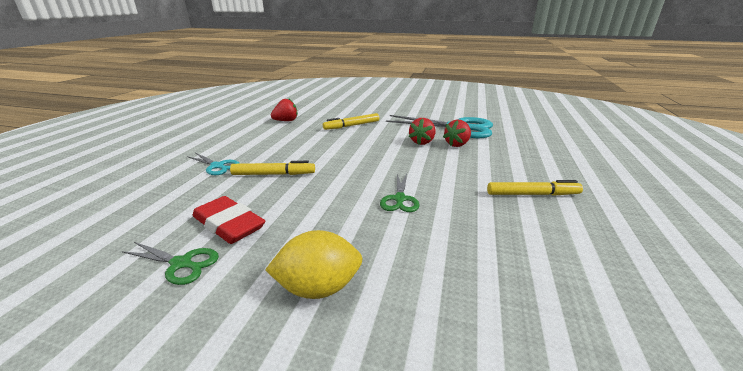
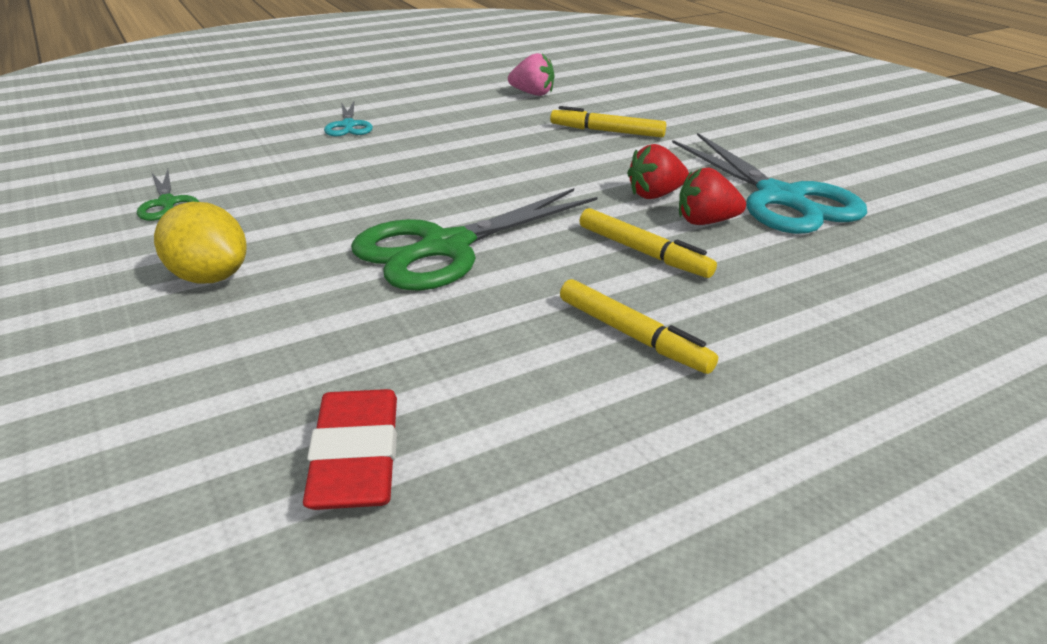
camera: 45 degrees right, 5 degrees up
red eraser [193,196,265,244] -> red eraser moved to [303,389,397,510]
yellow marker [230,161,315,175] -> yellow marker moved to [579,208,717,278]
red strawberry [271,99,298,121] -> pink strawberry [508,53,554,96]
green scissors [380,174,420,212] -> green scissors [351,188,597,291], size x2.07

